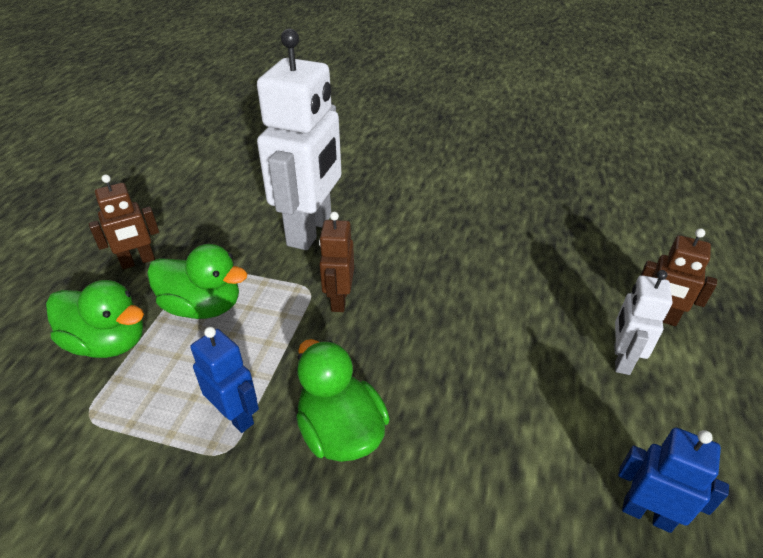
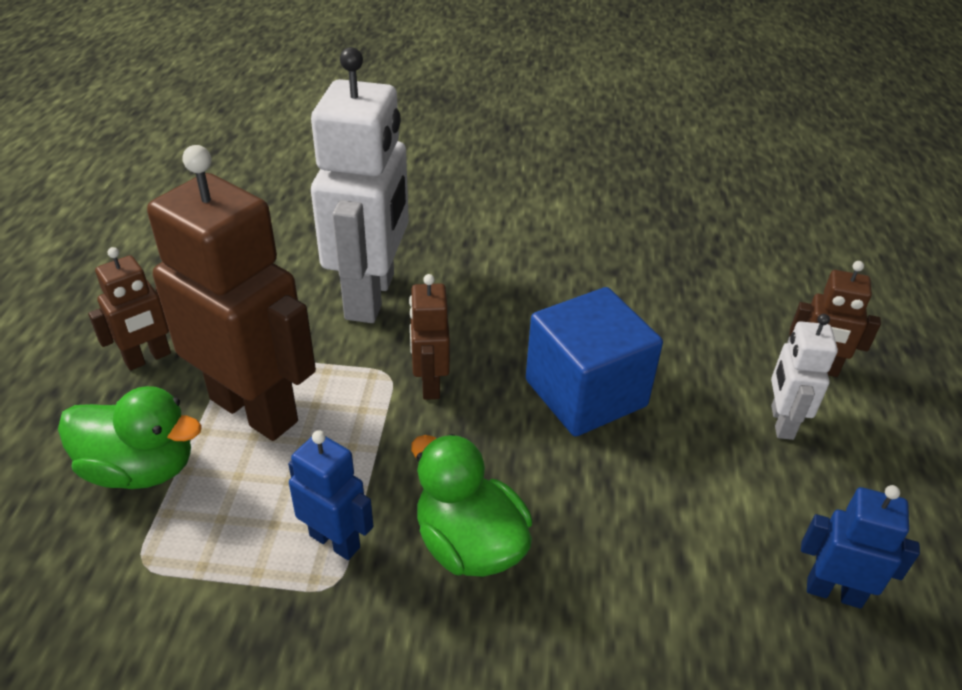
camera: 10 degrees left, 0 degrees up
green duck [147,244,247,319] -> brown robot [147,145,316,441]
none -> blue cube [526,287,663,437]

